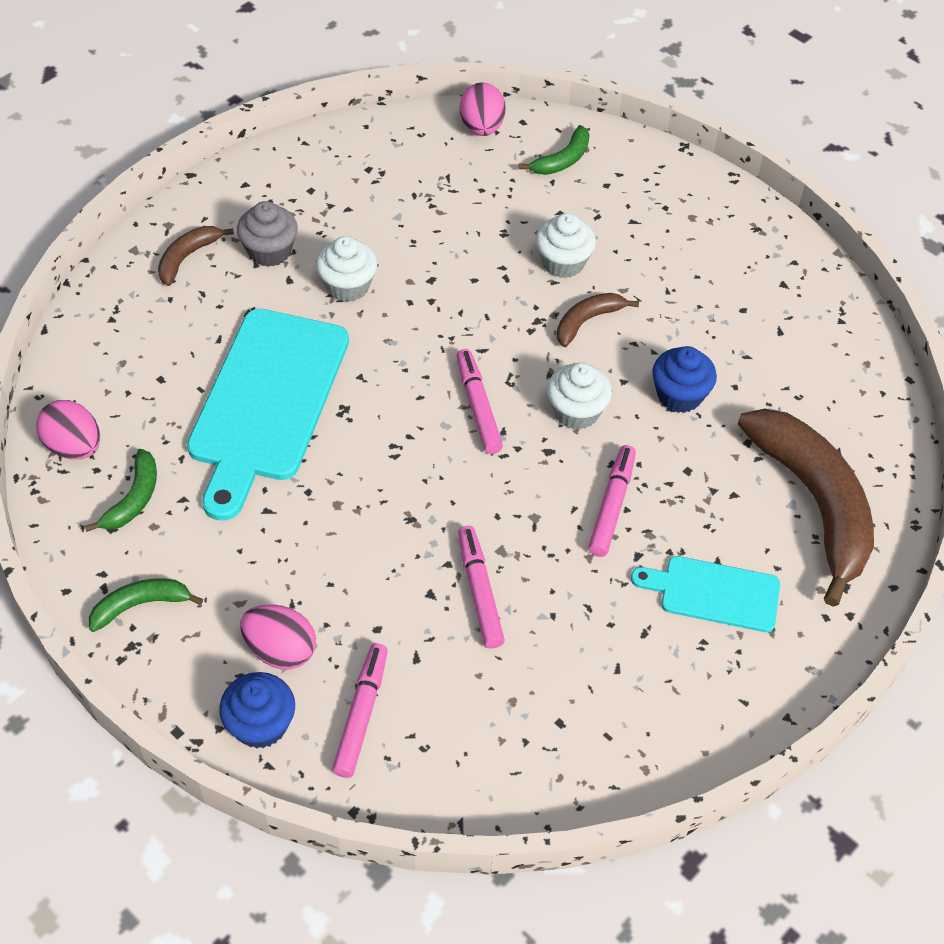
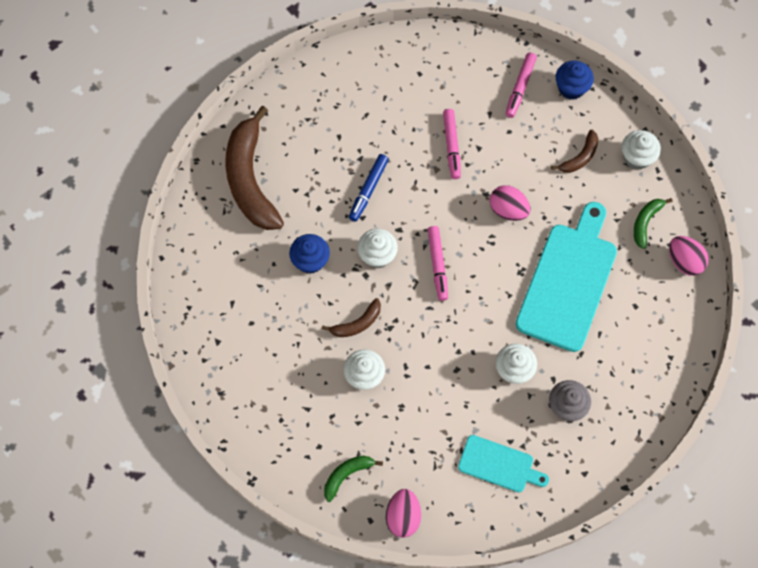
camera: 170 degrees left, 15 degrees up
green banana [89,579,203,632] -> white cupcake [622,130,661,170]
brown banana [158,226,234,286] -> brown banana moved to [551,130,598,173]
pink egg [240,604,316,669] -> pink egg moved to [490,185,530,221]
pink marker [588,445,636,557] -> blue marker [349,154,389,222]
turquoise cutting board [631,556,780,632] -> turquoise cutting board moved to [458,435,549,492]

